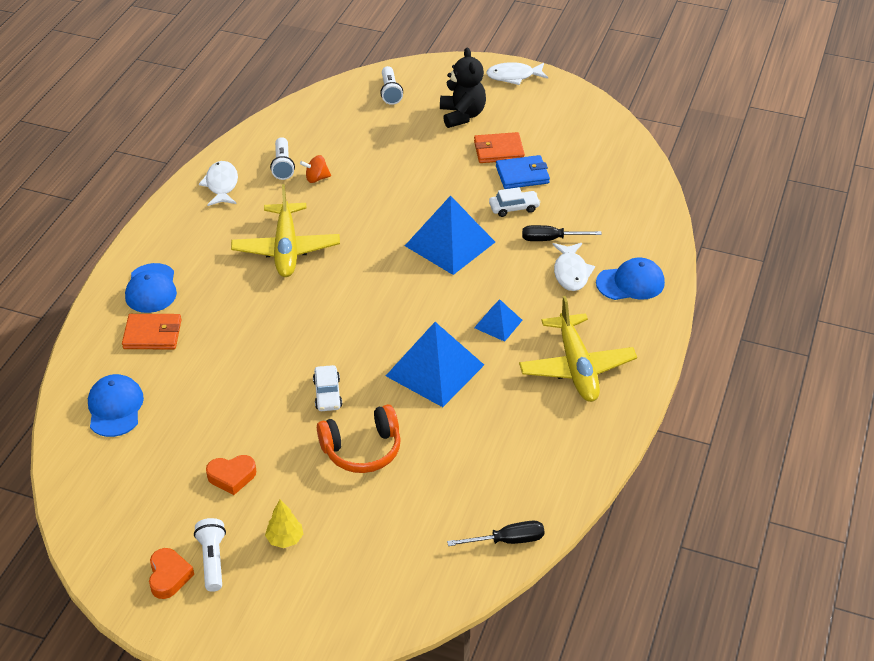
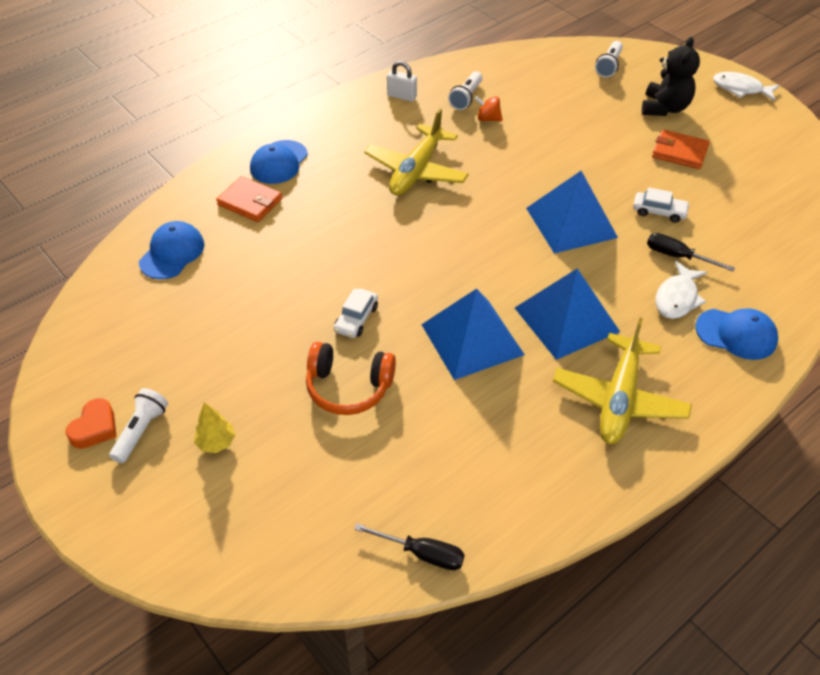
camera: 30 degrees right, 5 degrees up
white fish [199,161,238,206] -> white padlock [387,61,417,102]
orange heart [206,455,256,495] -> none
blue pyramid [474,299,523,342] -> blue pyramid [515,268,620,360], size x1.93
blue wallet [496,155,550,189] -> none

